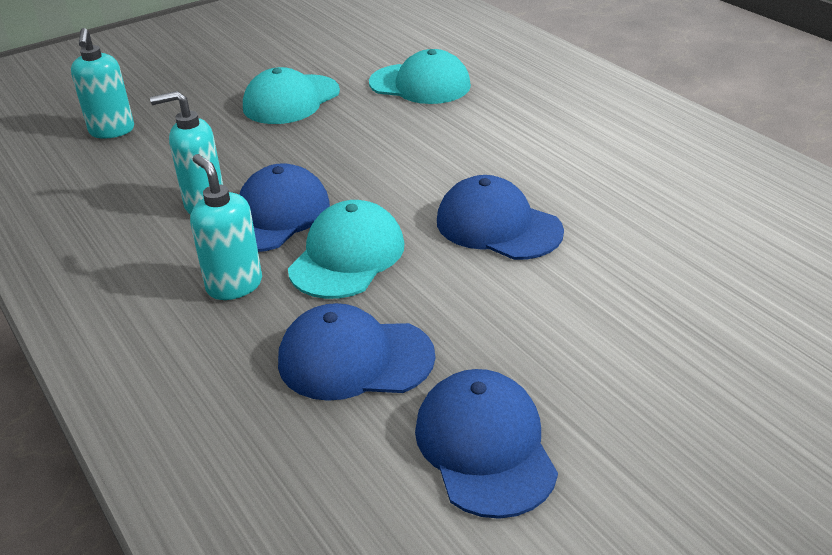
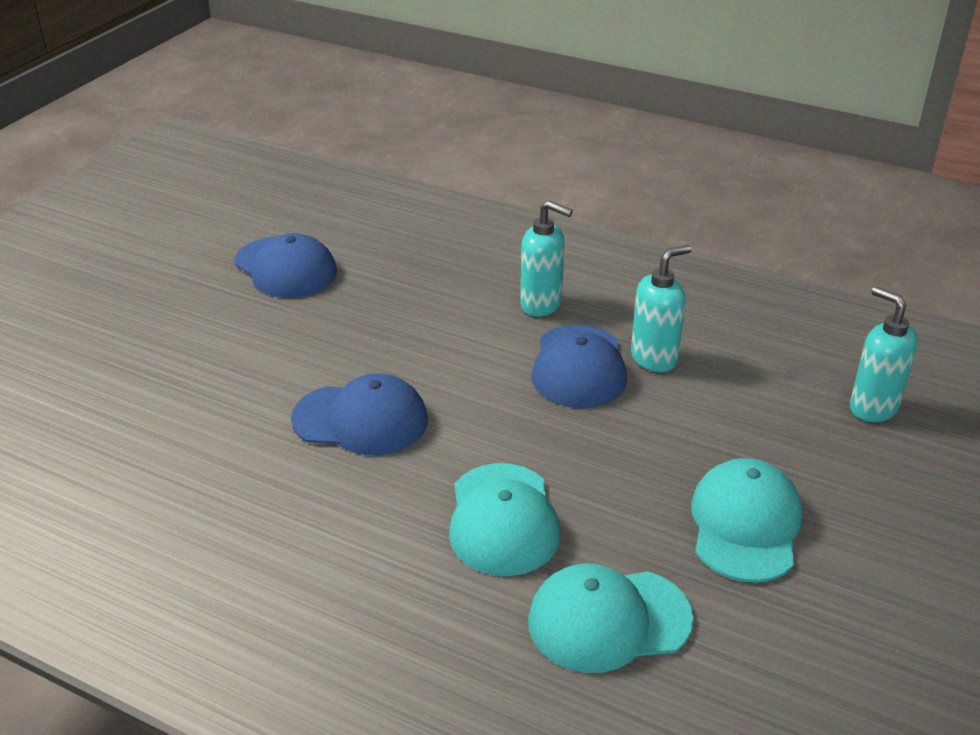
camera: 150 degrees right, 0 degrees up
blue cap [278,303,435,401] -> none
turquoise cap [288,200,404,299] -> turquoise cap moved to [449,463,560,576]

